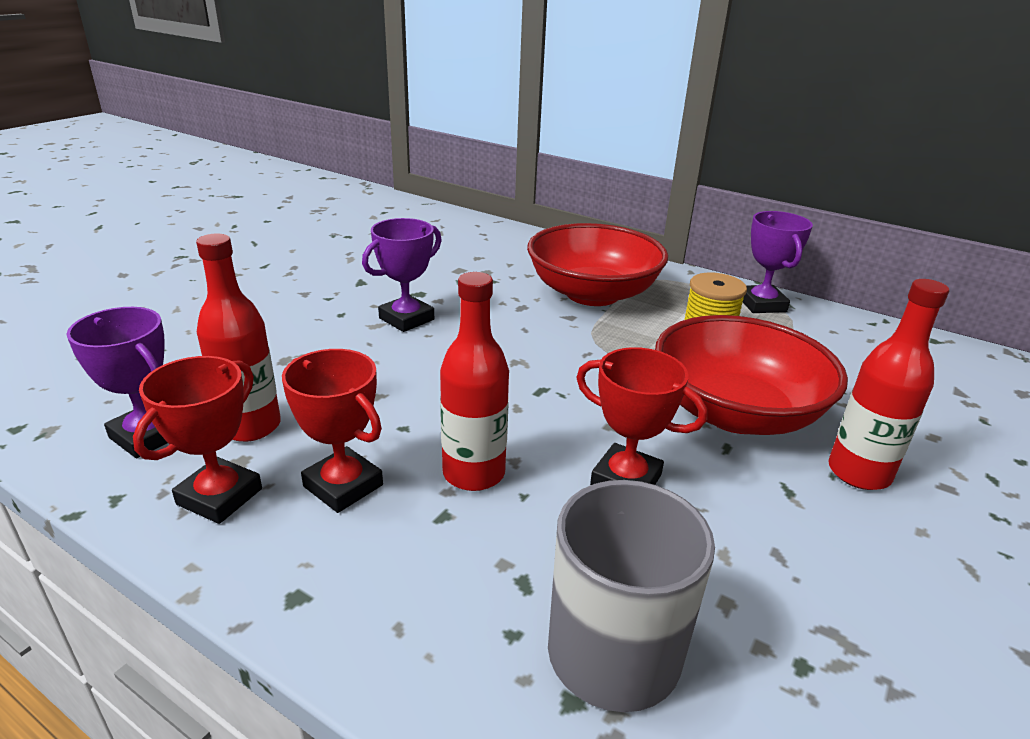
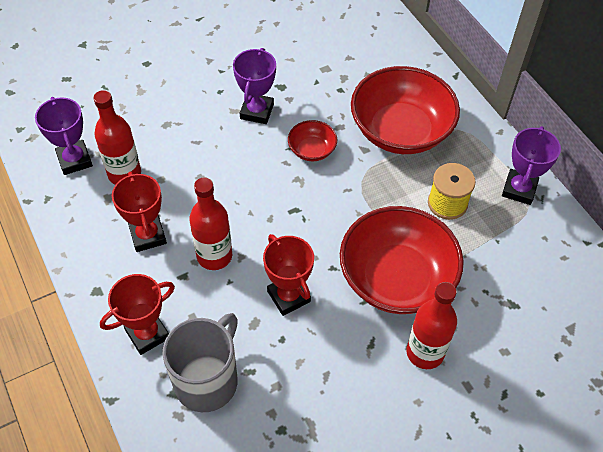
camera: 30 degrees right, 25 degrees up
red trophy [133,356,262,524] -> red trophy moved to [100,274,175,355]
purple trophy [362,218,442,332] -> purple trophy turned 60 degrees counterclockwise [233,48,276,124]
none -> red bowl [288,120,337,161]

